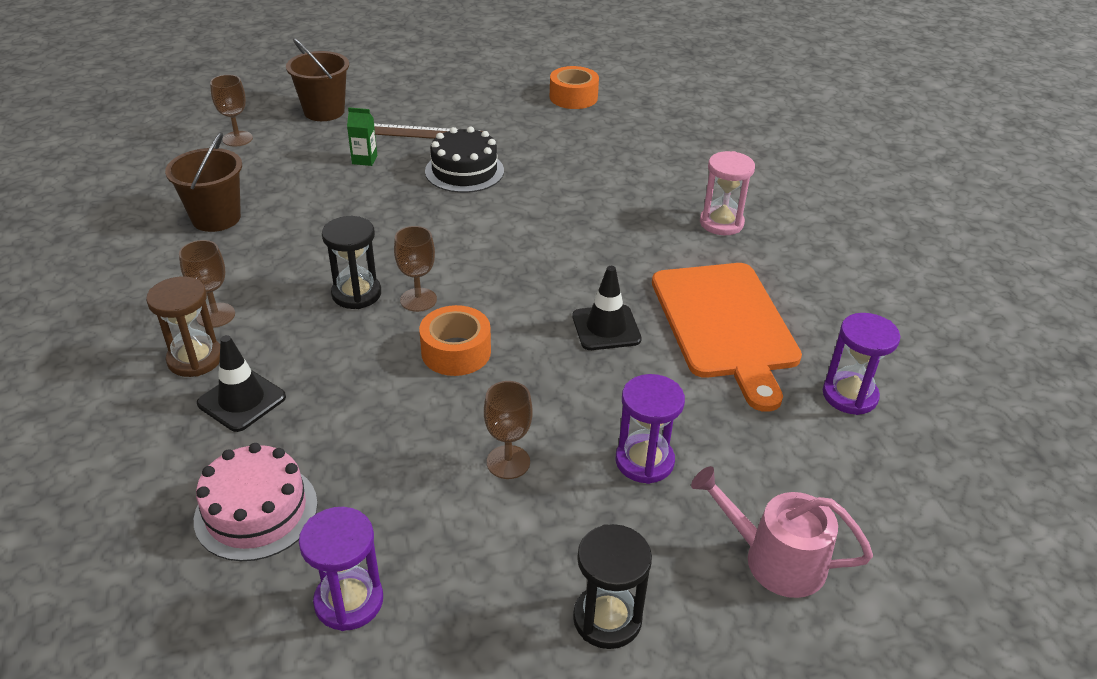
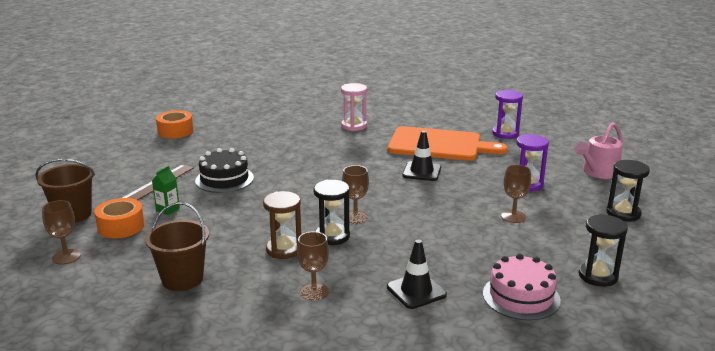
camera: 65 degrees left, 15 degrees down
brown hourglass [146,276,220,377] -> brown hourglass moved to [263,191,301,259]
purple hourglass [299,507,383,631] -> black hourglass [579,214,628,287]
orange tape [419,305,491,376] -> orange tape moved to [95,198,145,239]

